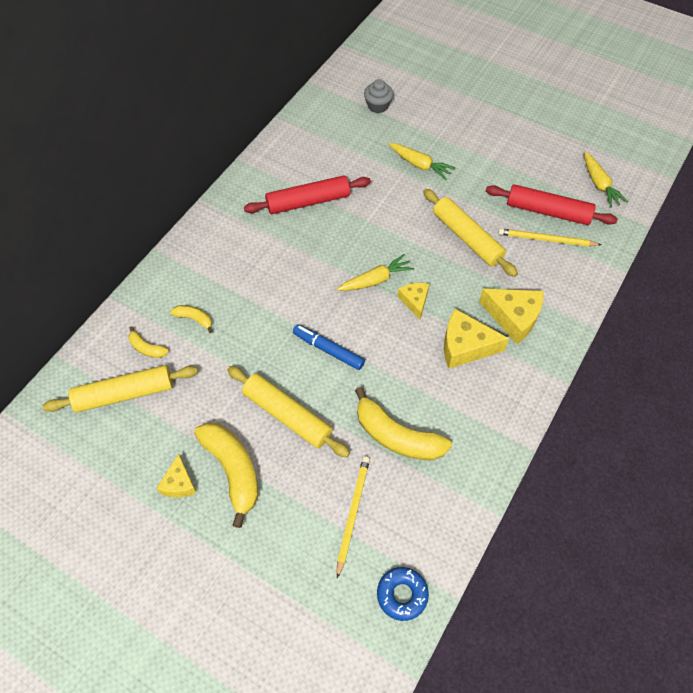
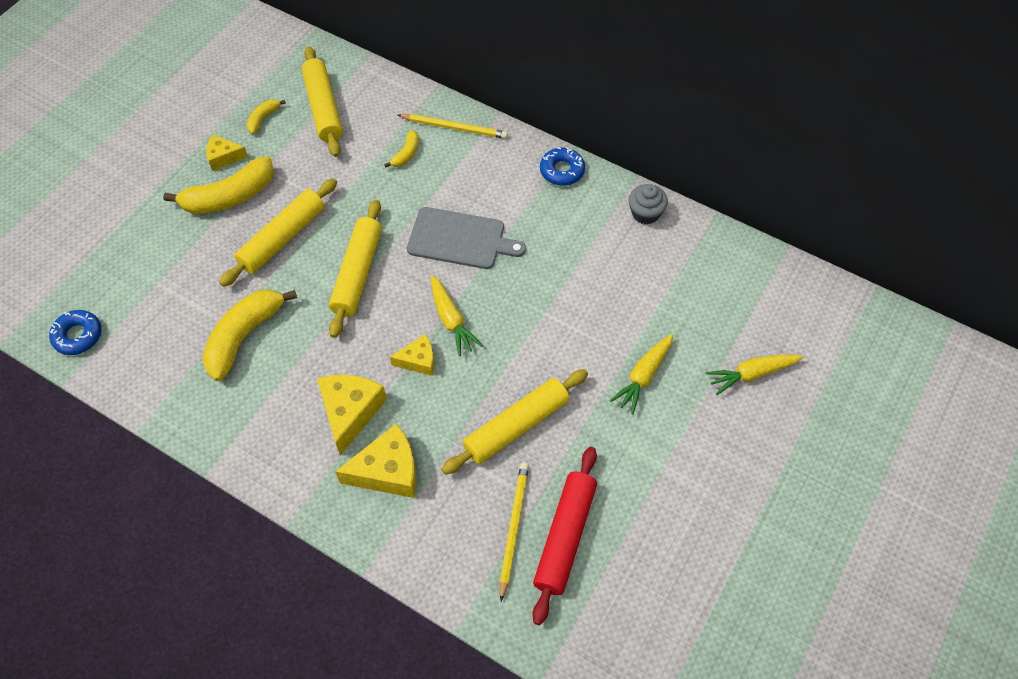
camera: 90 degrees right, 0 degrees up
yellow banana [128,327,169,358] -> yellow banana moved to [247,100,286,134]
red rolling pin [244,175,371,214] -> none
blue marker [293,324,365,370] -> yellow rolling pin [329,200,382,338]
yellow pencil [337,456,370,578] -> yellow pencil moved to [398,114,508,139]
grey cupcake [364,79,393,113] -> grey cupcake moved to [629,184,668,224]
yellow cheese [479,289,543,344] -> yellow cheese turned 135 degrees counterclockwise [335,423,417,498]
yellow carrot [584,152,628,208] -> yellow carrot moved to [706,354,803,395]
none -> grey cutting board [407,207,526,269]
none -> blue donut [540,147,585,186]

